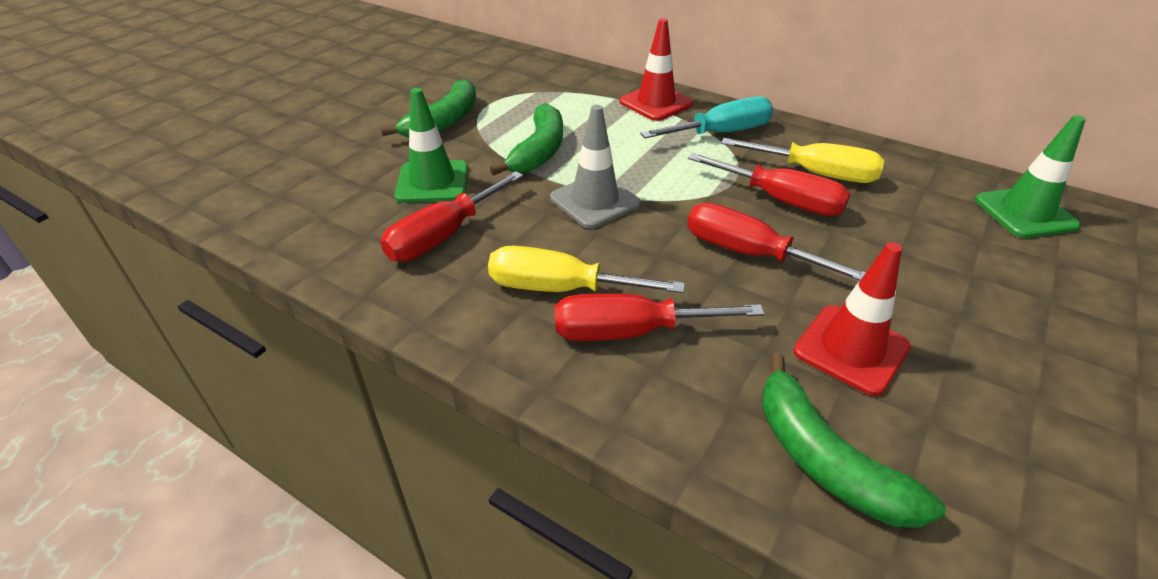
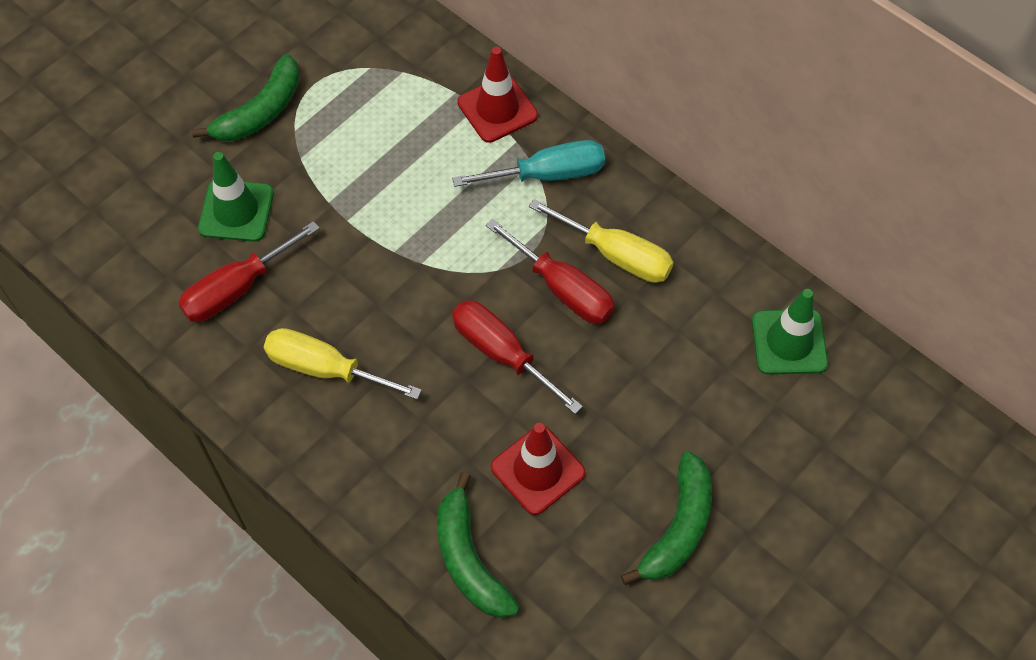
camera: 10 degrees right, 20 degrees up
green banana [490,103,563,175] -> green banana moved to [621,451,712,585]
grey traffic cone [550,105,641,229] -> none
red screwdriver [555,293,764,341] -> none

